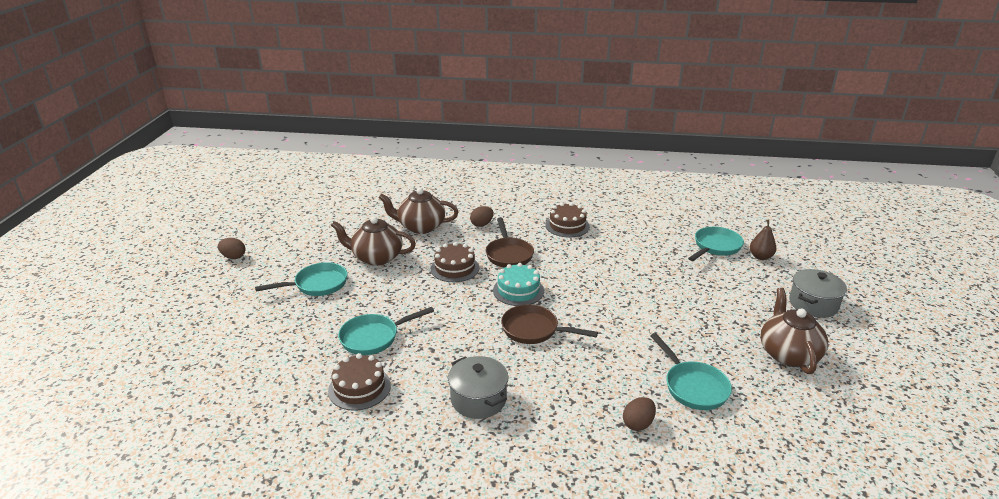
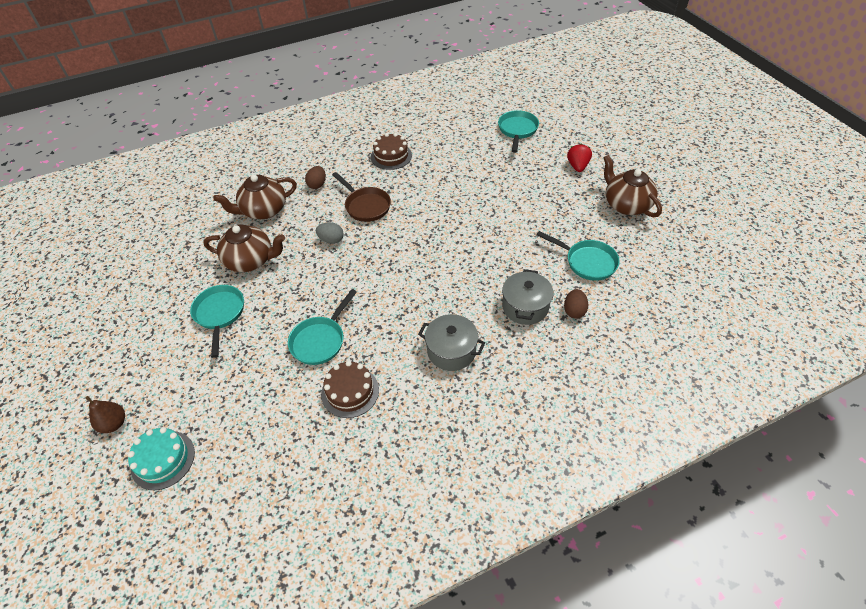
camera: 30 degrees left, 20 degrees up
brown egg [218,238,245,259] -> none
turquoise pan [255,262,347,296] -> turquoise pan turned 45 degrees counterclockwise [190,285,244,358]
brown teapot [331,216,416,266] -> brown teapot turned 150 degrees counterclockwise [203,225,285,272]
brown cake [431,242,479,282] -> grey egg [316,222,344,244]
turquoise cake [493,263,544,306] -> turquoise cake moved to [128,427,195,490]
brown pan [501,304,598,344] -> none
brown pear [750,220,776,260] -> brown pear moved to [85,396,125,433]
grey pot [789,269,847,318] -> grey pot moved to [502,269,553,325]
none -> red strawberry [567,143,592,172]

